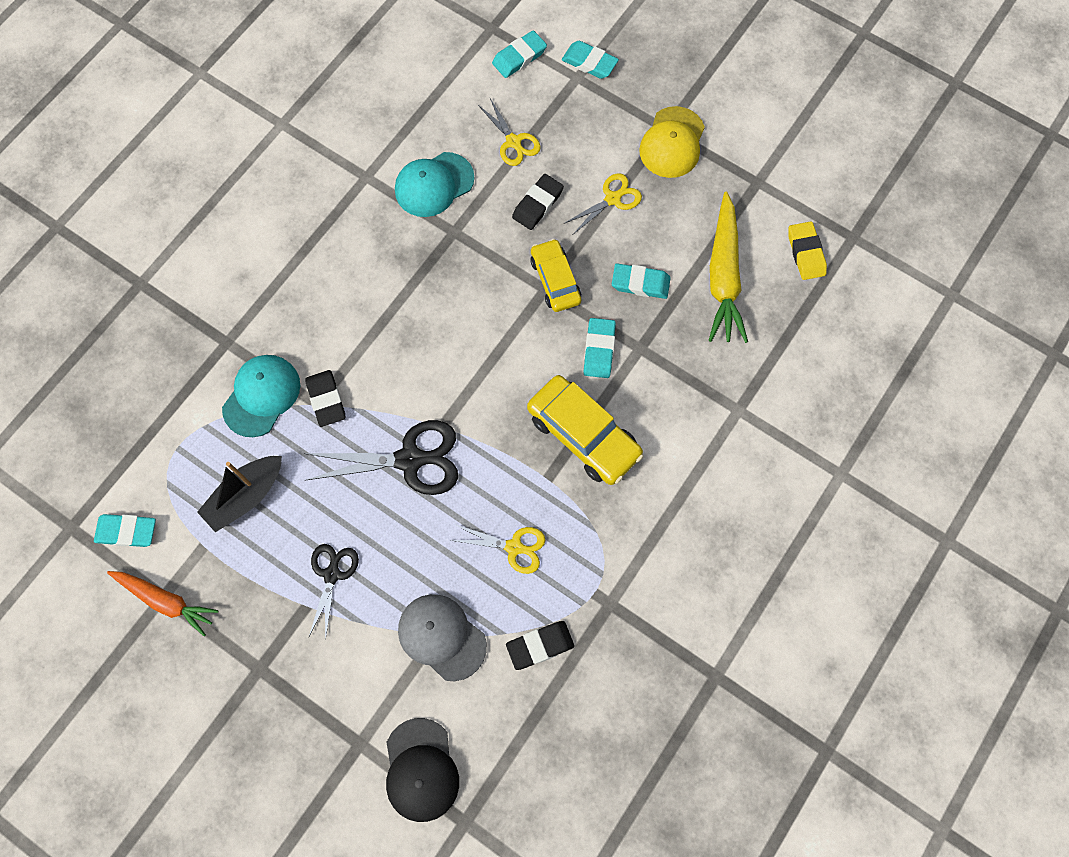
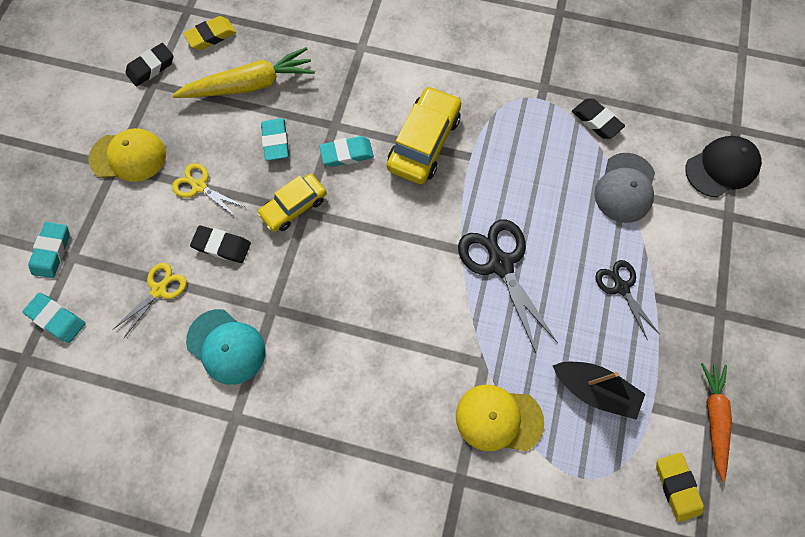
camera: 110 degrees left, 0 degrees up
turquoise eraser [94,514,156,547] -> yellow eraser [656,453,704,522]
turquoise cap [222,355,300,437] -> yellow cap [456,385,544,451]
black eraser [306,370,345,427] -> black eraser moved to [125,43,173,87]
black scissors [309,544,359,640] -> black scissors turned 75 degrees clockwise [595,260,659,340]
yellow scissors [450,525,545,574] -> none

